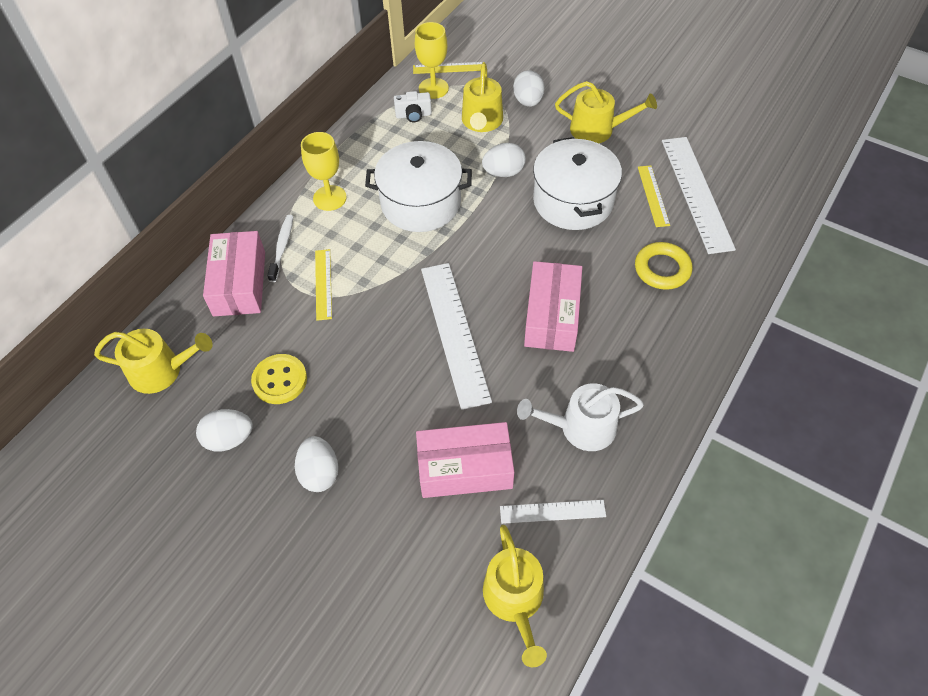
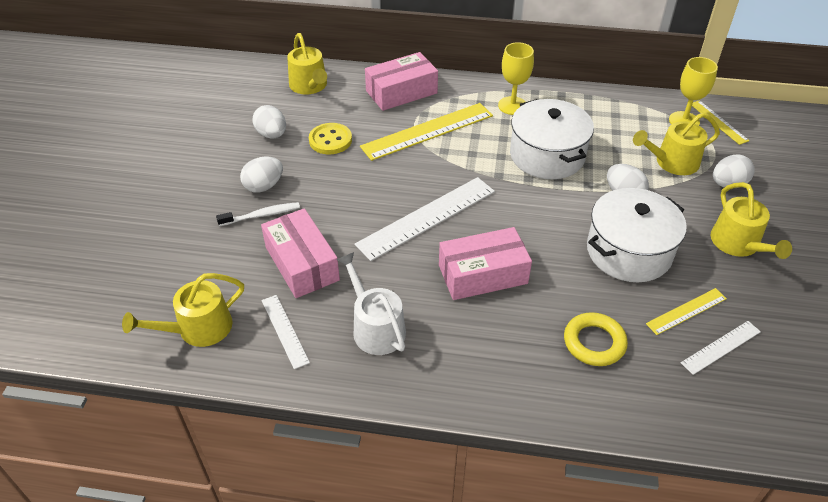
camera: 65 degrees right, 10 degrees down
white toothbrush [267,215,294,282] -> white toothbrush moved to [216,202,300,226]
yellow ruler [315,249,332,321] -> yellow ruler [360,103,493,161], size x1.90
white camera [394,91,432,122] -> none
white ruler [662,137,736,254] -> white ruler [681,321,761,375], size x0.53

